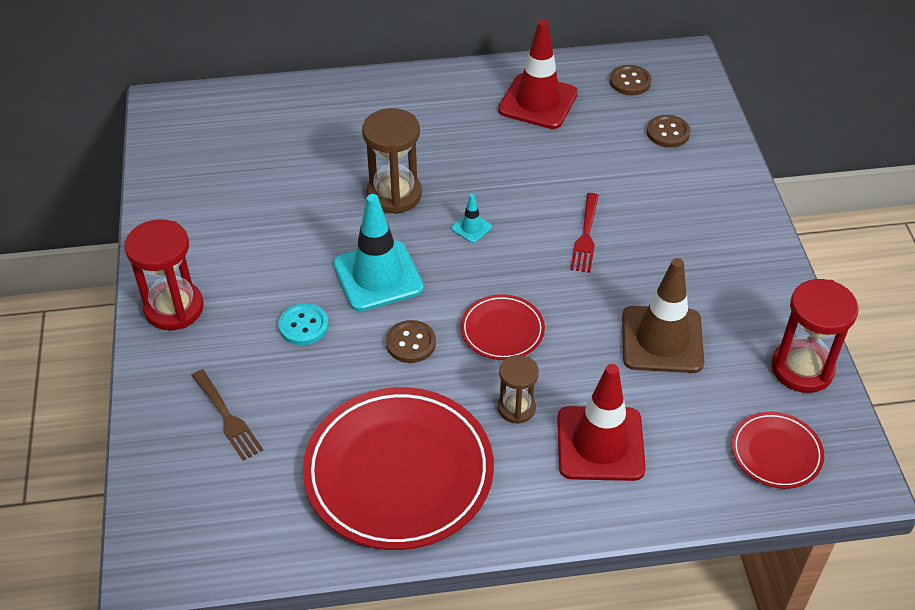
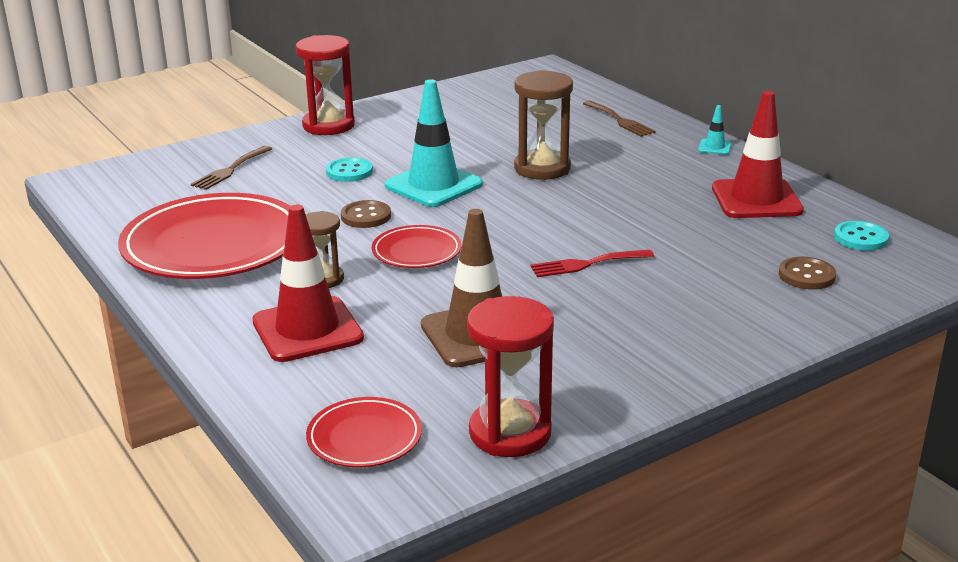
camera: 65 degrees right, 20 degrees down
turquoise traffic cone [452,194,492,243] -> turquoise traffic cone moved to [698,105,732,155]
brown button [610,65,651,95] -> turquoise button [834,221,889,251]
none -> brown fork [583,101,656,137]

